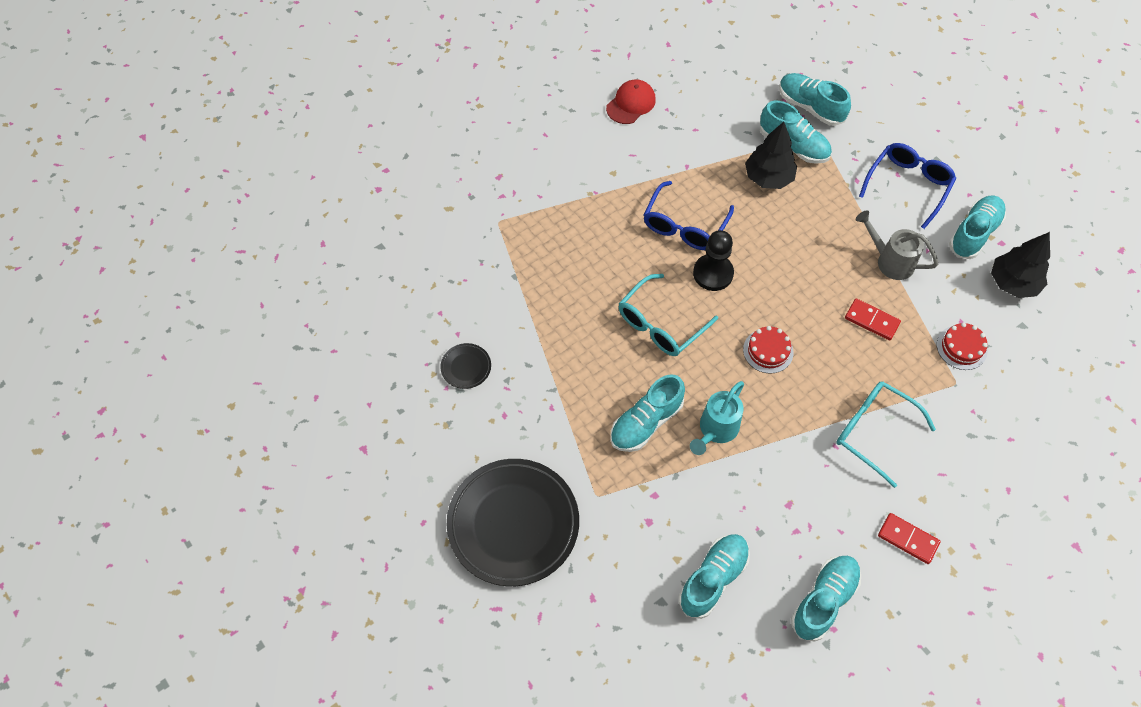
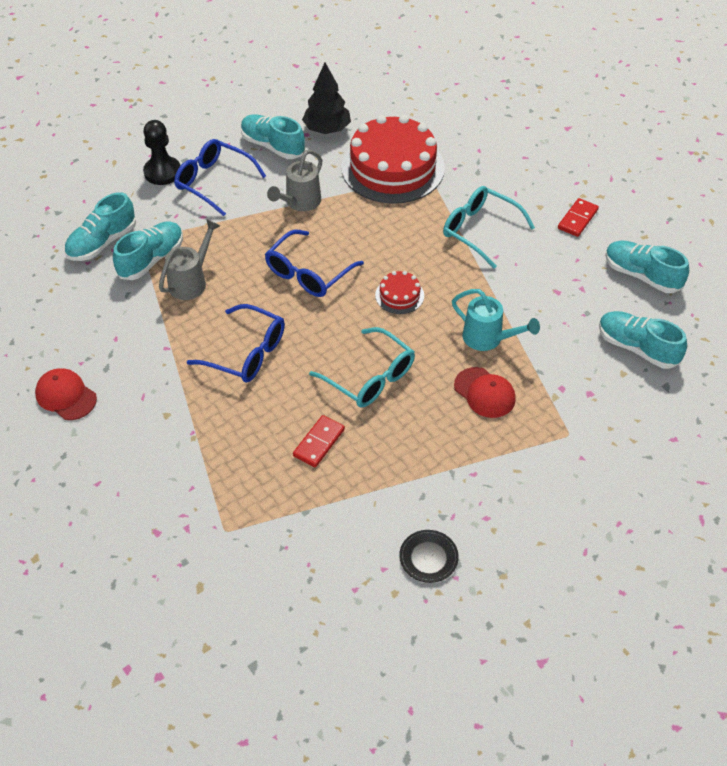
camera: 90 degrees left, 10 degrees down
black plate [447,459,579,586] -> none
turquoise shoe [610,374,685,452] -> red cap [454,367,516,418]
black pawn [693,230,734,291] -> black pawn moved to [143,120,180,185]
black tree [745,122,797,189] -> grey watering can [159,219,220,300]
turquoise glasses [836,382,936,488] -> turquoise glasses turned 90 degrees clockwise [443,186,535,269]
red domino [845,299,901,341] -> red domino moved to [293,415,345,467]
red cake [937,323,988,370] -> red cake [341,115,445,204], size x2.33
none -> blue glasses [265,230,364,297]

